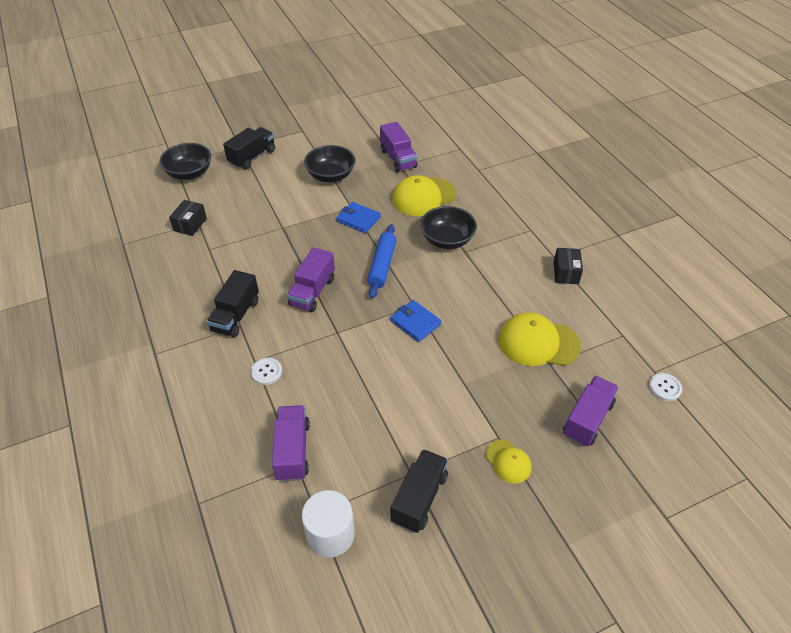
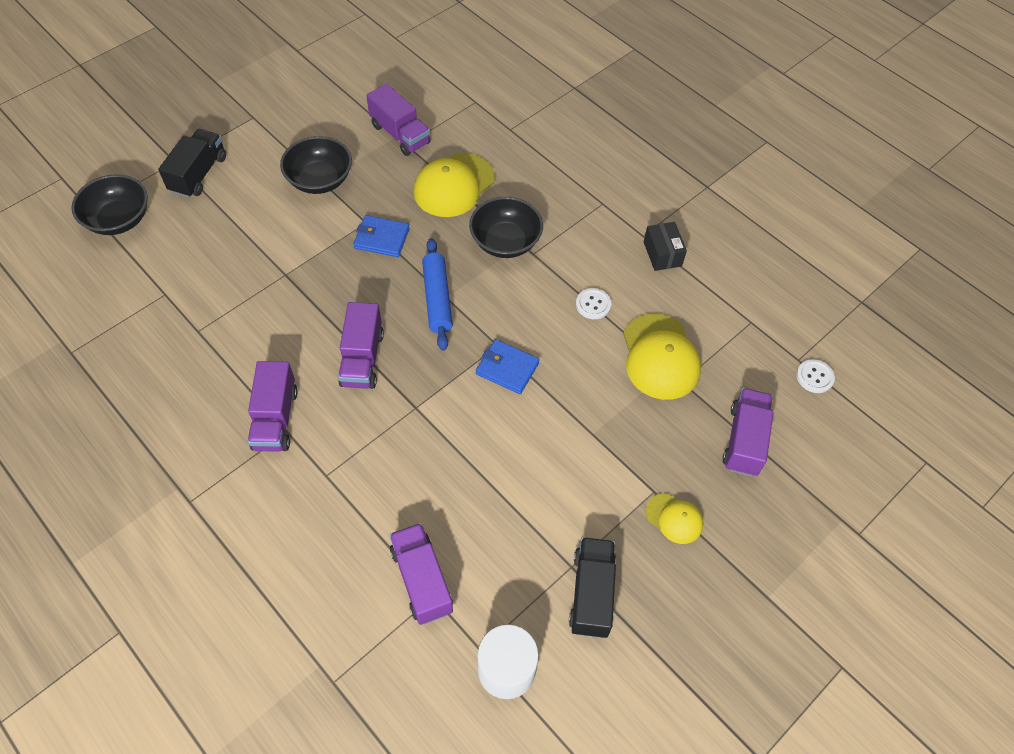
camera: 20 degrees left, 10 degrees up
black box [169,200,207,236] -> none
black truck [207,270,259,338] -> purple truck [248,361,298,452]
white button [251,358,282,385] -> white button moved to [576,288,611,319]
yellow cap [499,312,581,366] -> yellow cap turned 90 degrees counterclockwise [623,314,701,400]

